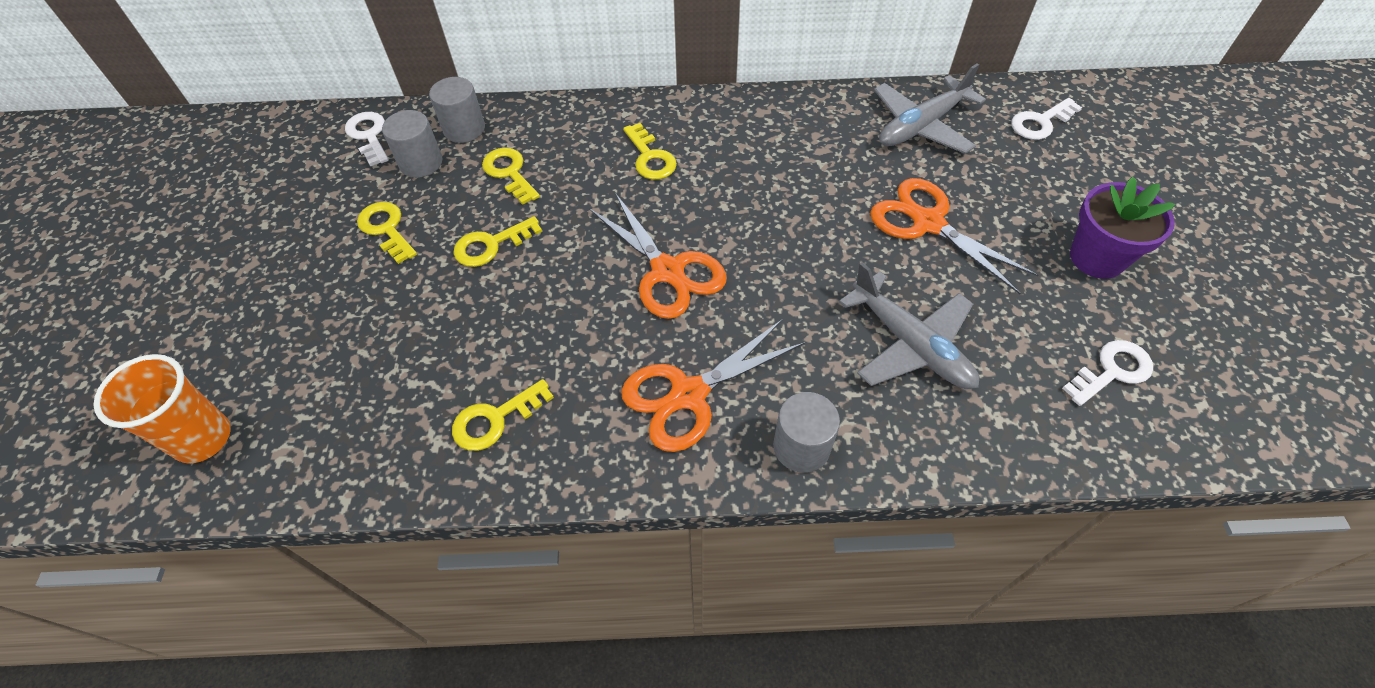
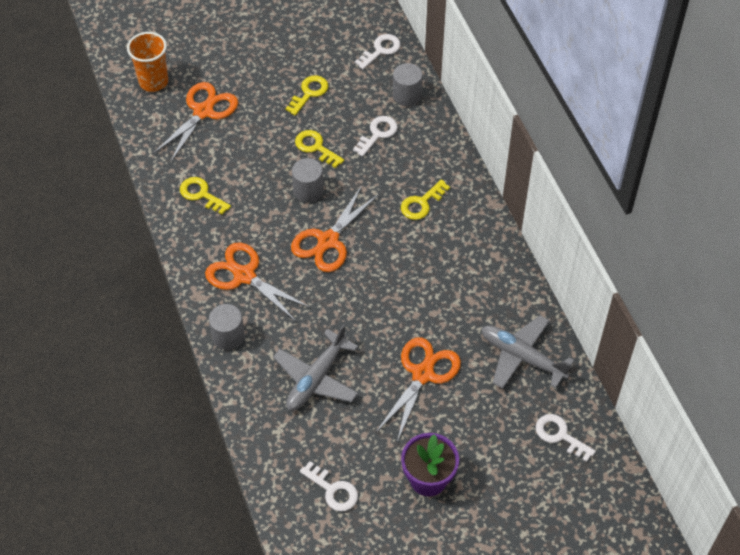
camera: 70 degrees right, 0 degrees up
grey cylinder [382,110,442,178] -> grey cylinder moved to [292,158,324,203]
yellow key [482,147,540,205] -> white key [353,116,398,157]
none -> orange scissors [153,82,238,163]

